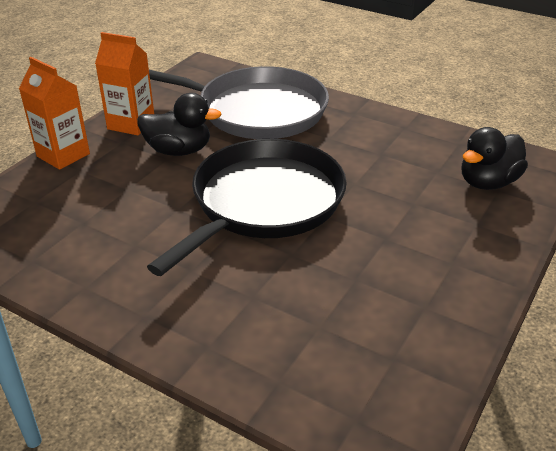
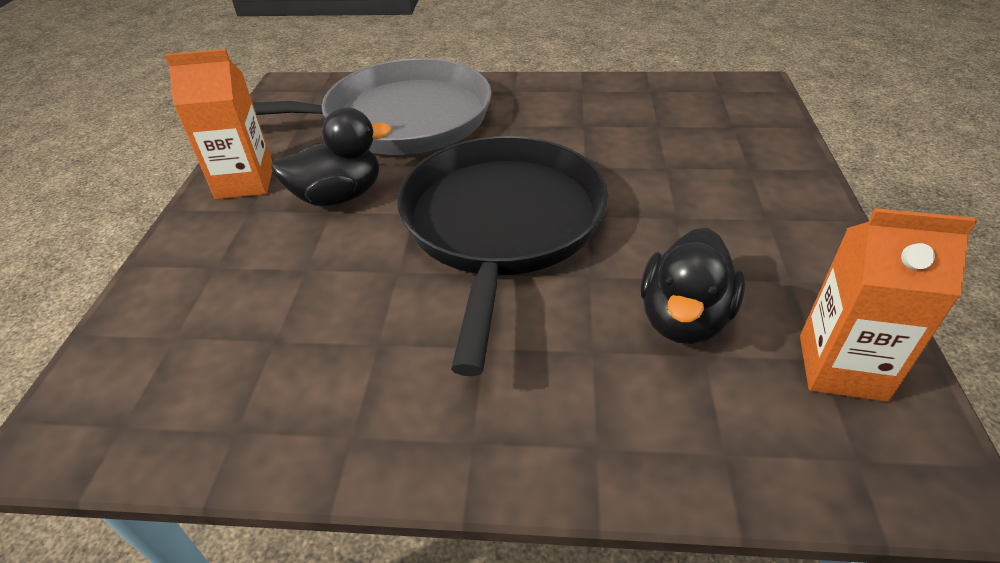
camera: 25 degrees left, 5 degrees up
orange carton [19,57,90,170] -> orange carton moved to [800,208,977,402]
black duck [461,127,528,190] -> black duck moved to [641,228,745,344]

